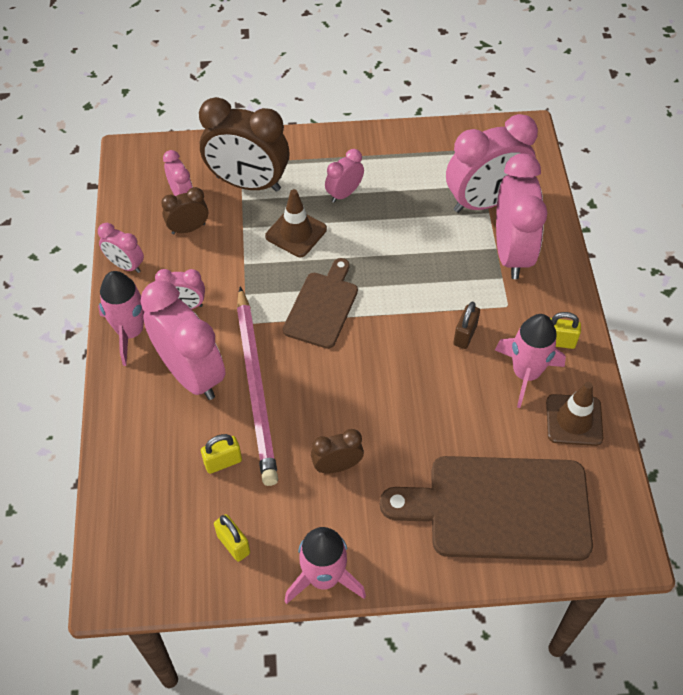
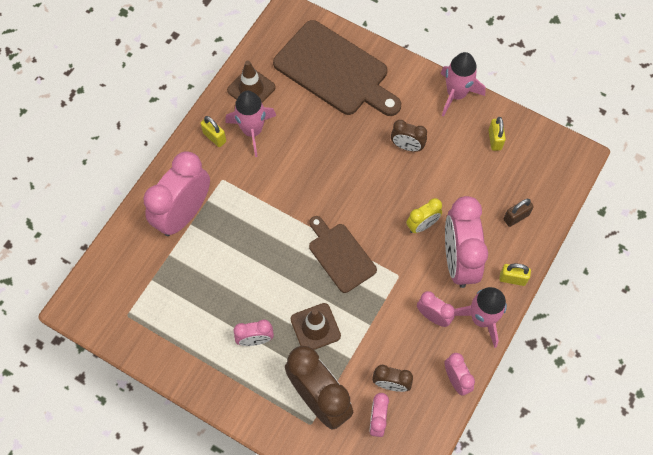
camera: 145 degrees left, 10 degrees up
yellow padlock [201,434,242,474] -> yellow padlock moved to [499,263,531,286]
pink pencil [237,286,278,486] -> yellow clock [406,198,442,233]
brown cutting board [283,258,358,349] -> brown cutting board turned 90 degrees clockwise [309,216,377,293]
pink clock [446,114,538,213] -> none
brown padlock [453,301,480,349] -> brown padlock moved to [504,199,534,227]

